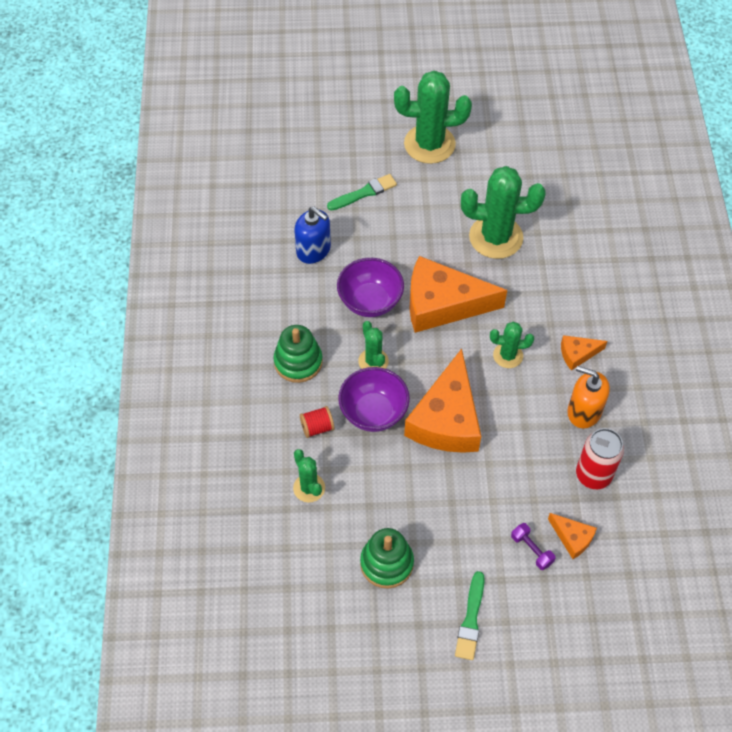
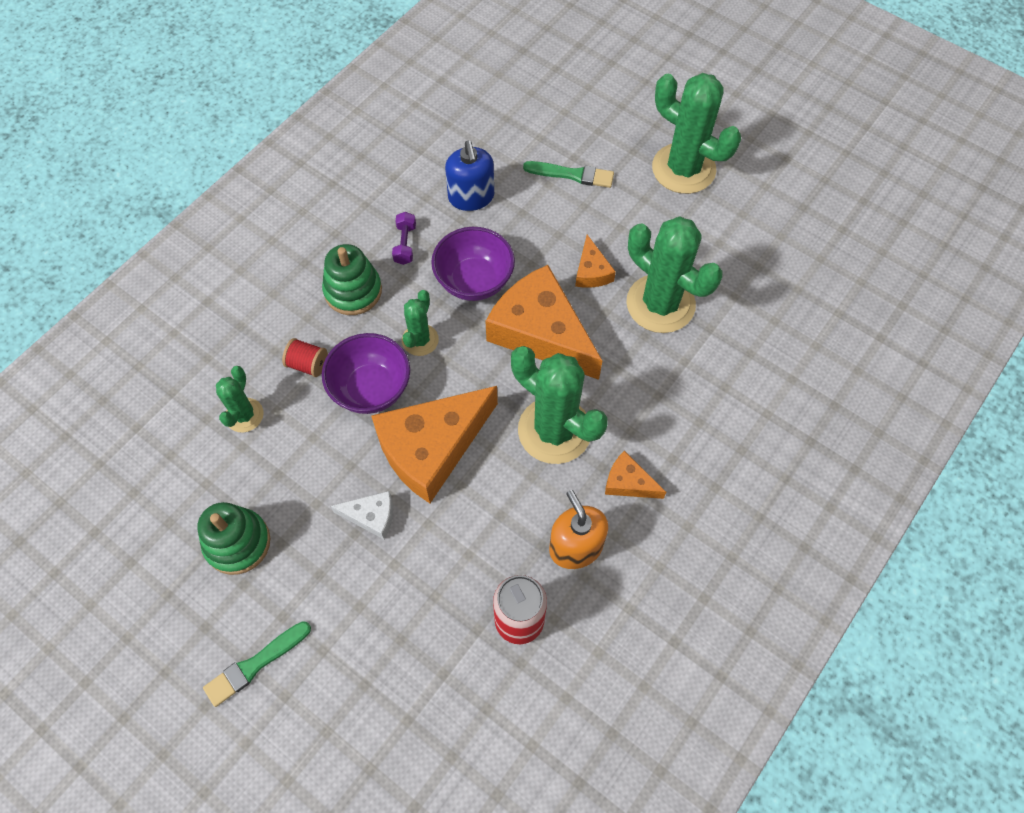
camera: 40 degrees right, 5 degrees up
green cactus [490,322,534,368] -> green cactus [511,346,608,464], size x1.91
purple dumbbell [511,523,555,570] -> purple dumbbell moved to [392,212,416,265]
orange cheese [548,513,597,559] -> orange cheese moved to [575,235,616,288]
none -> white cheese [331,491,393,539]

